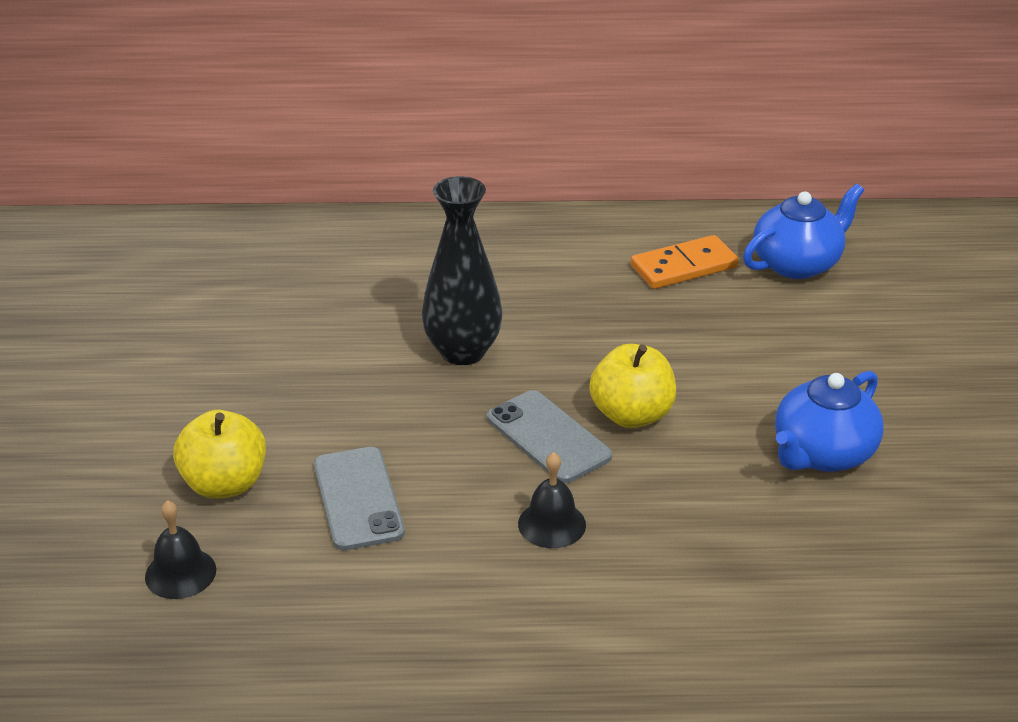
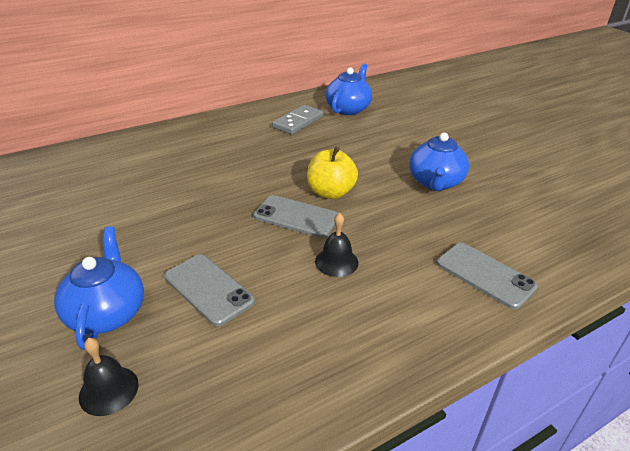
camera: 30 degrees left, 0 degrees up
yellow apple [173,410,266,499] -> blue teapot [54,226,144,350]
black vase [422,176,502,365] -> none
orange domino [631,235,739,289] -> grey domino [272,105,324,135]
none -> grey phone [437,243,538,309]

